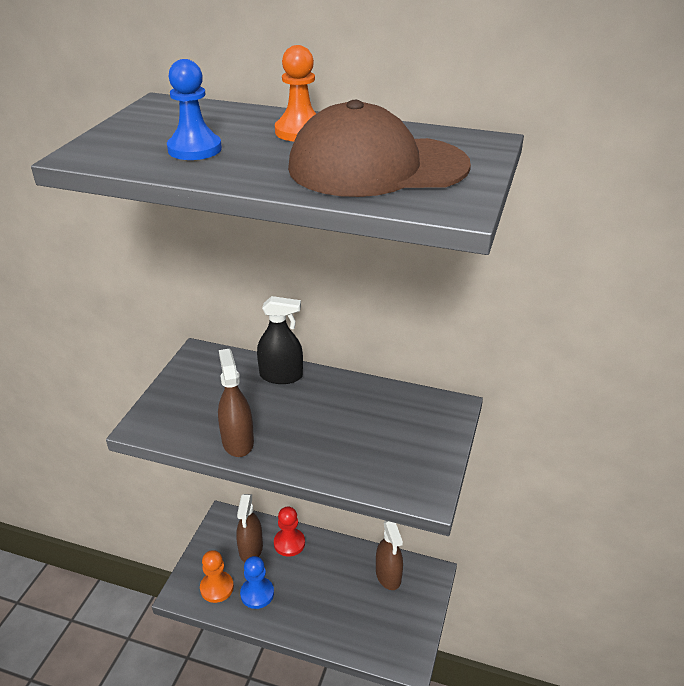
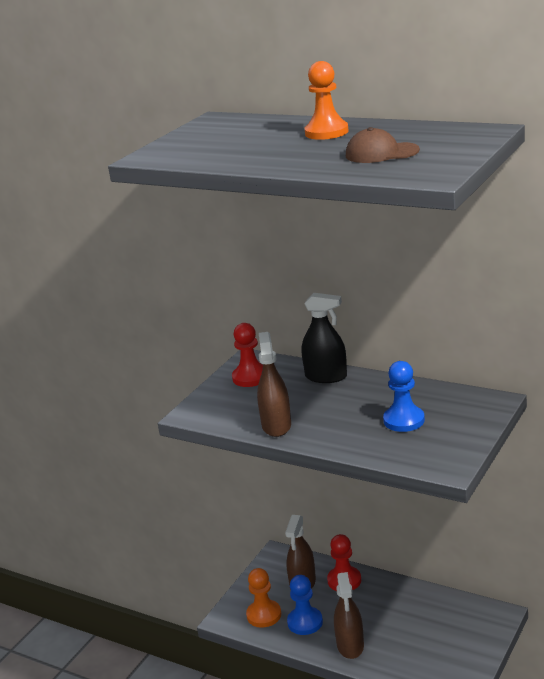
camera: 15 degrees right, 10 degrees down
blue pawn [167,59,222,160] -> blue pawn moved to [383,361,425,432]
brown cap [288,100,471,197] -> brown cap [346,127,420,163], size x0.49
brown spray bottle [376,521,403,590] -> brown spray bottle moved to [334,572,364,659]
none -> red pawn [232,323,263,387]

